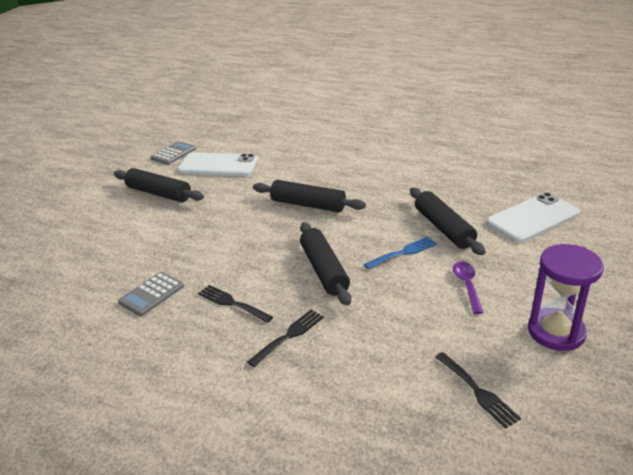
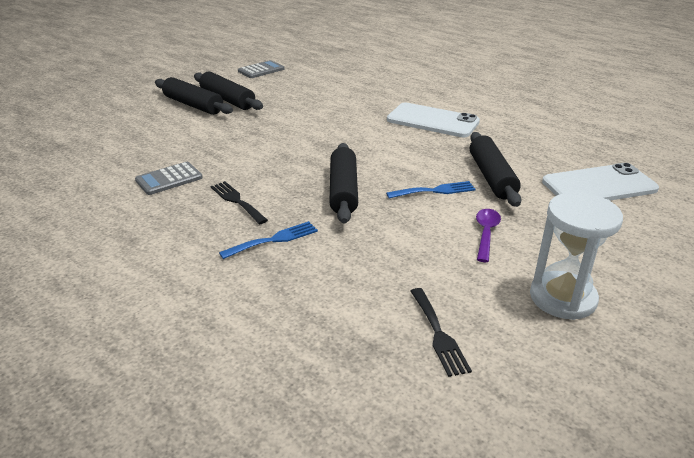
camera: 15 degrees right, 0 degrees up
white phone [177,152,258,177] -> white phone moved to [387,103,480,137]
black fork [247,309,324,367] -> blue fork [219,221,318,259]
black rolling pin [253,180,366,212] -> black rolling pin moved to [155,77,233,115]
purple hourglass [528,244,604,351] -> white hourglass [530,192,623,320]

